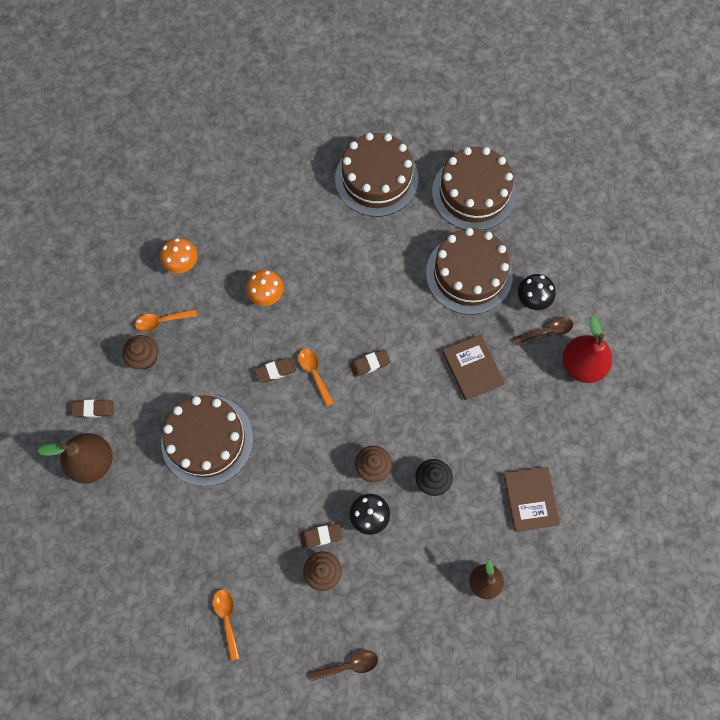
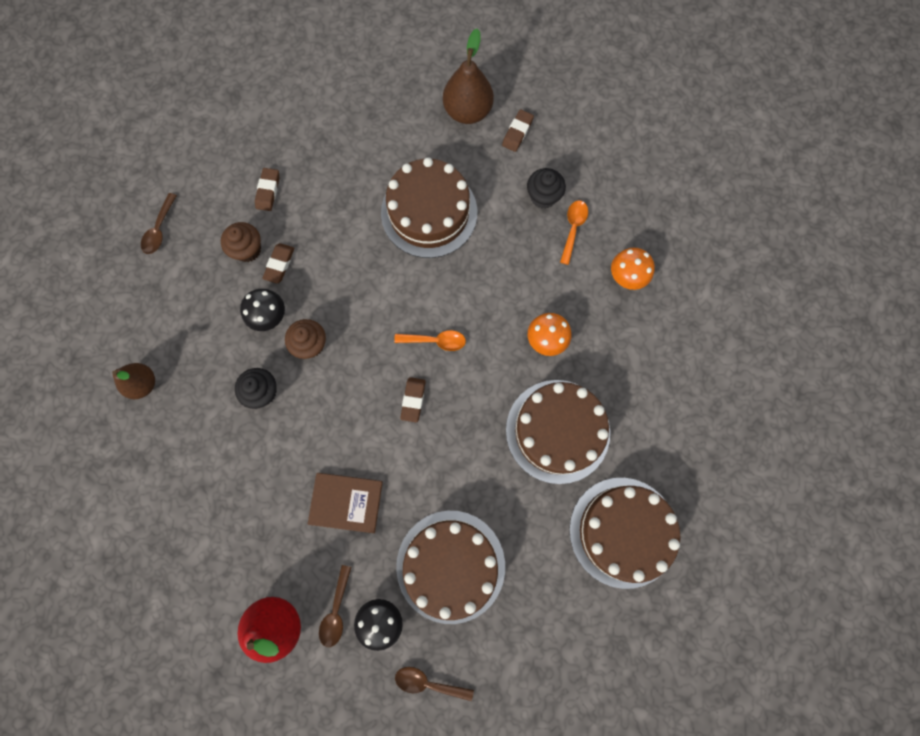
camera: 120 degrees right, 5 degrees up
brown cupcake [122,335,158,369] -> black cupcake [527,168,566,209]
orange spoon [213,589,240,660] -> none
brown eraser [255,358,296,383] -> brown eraser moved to [255,168,279,211]
brown cake [432,147,516,230] -> brown cake moved to [506,380,610,484]
brown book [503,467,560,532] -> none
none -> brown spoon [395,667,474,701]

